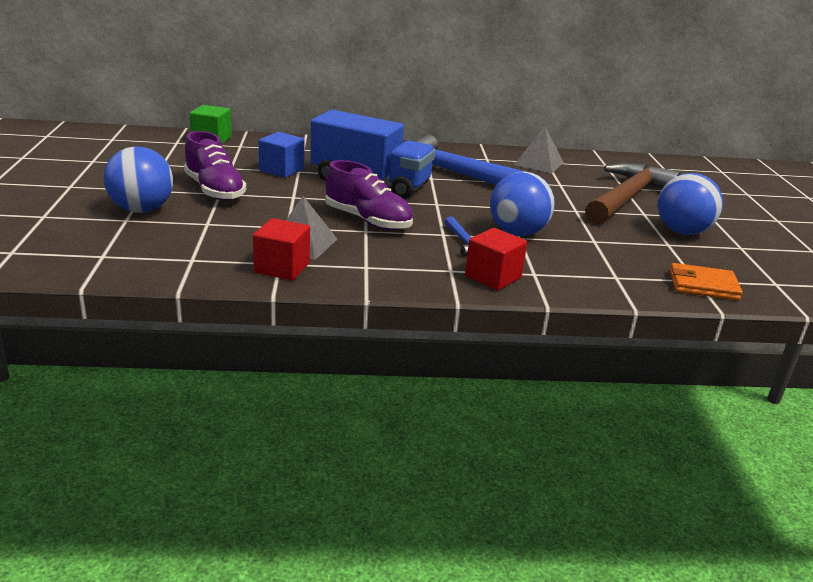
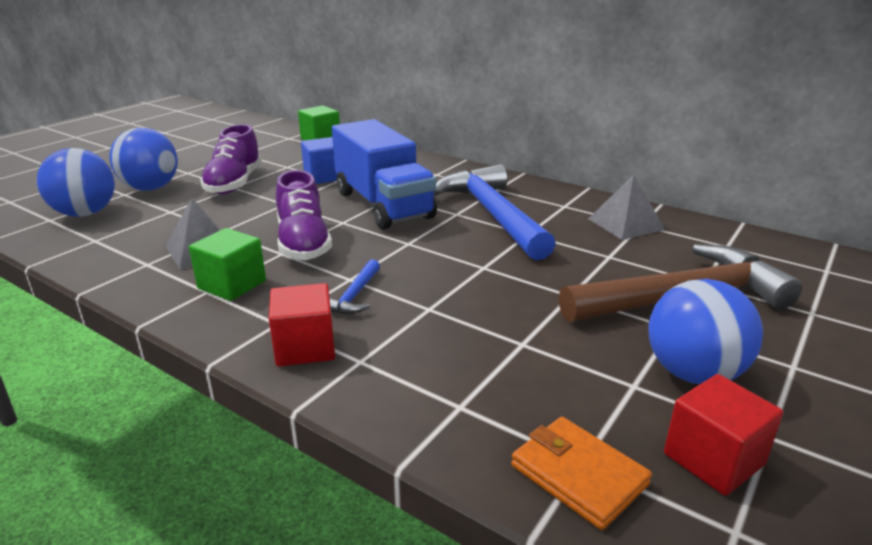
camera: 40 degrees right, 0 degrees up
red cube [253,218,310,280] -> red cube moved to [664,374,783,496]
blue ball [490,171,555,236] -> blue ball moved to [37,148,115,217]
none -> green cube [189,228,266,301]

